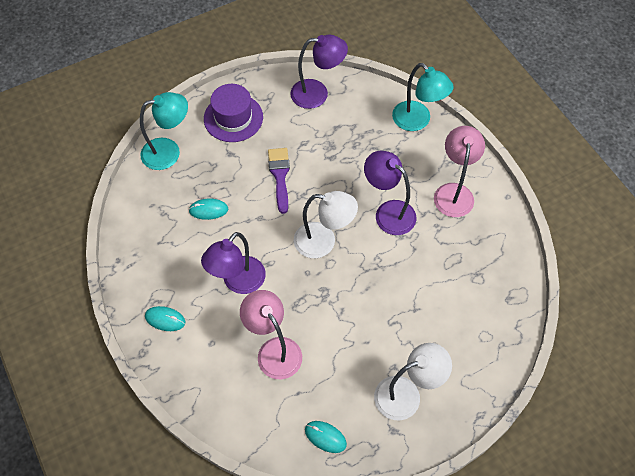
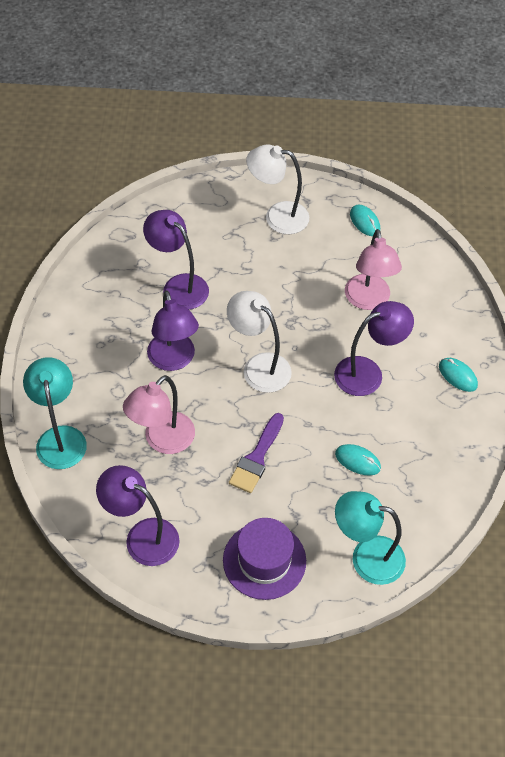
camera: 150 degrees left, 5 degrees down
pink lamp [434,126,485,217] -> pink lamp moved to [123,375,195,454]
none -> purple lamp [143,210,209,310]

